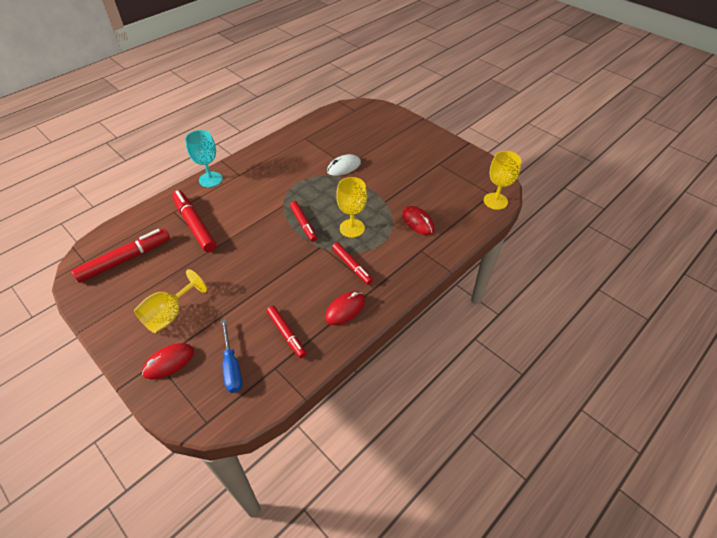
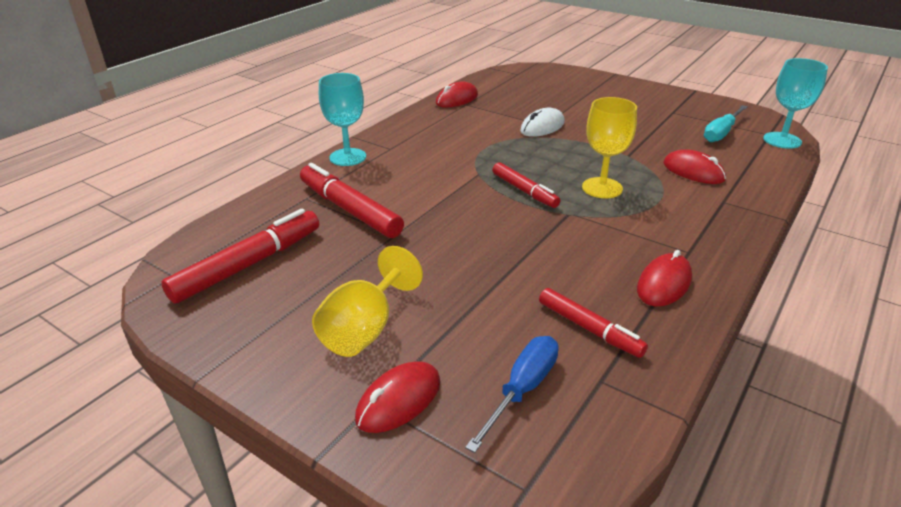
camera: 10 degrees left, 15 degrees down
blue screwdriver [221,319,242,393] -> blue screwdriver turned 120 degrees counterclockwise [465,336,559,453]
red marker [332,242,373,285] -> none
yellow goblet [484,151,522,210] -> turquoise goblet [763,58,828,149]
none -> red mouse [436,82,478,108]
none -> turquoise screwdriver [704,105,748,142]

